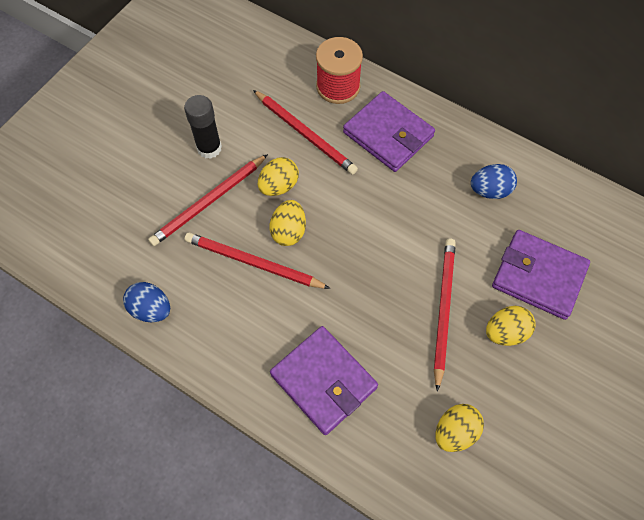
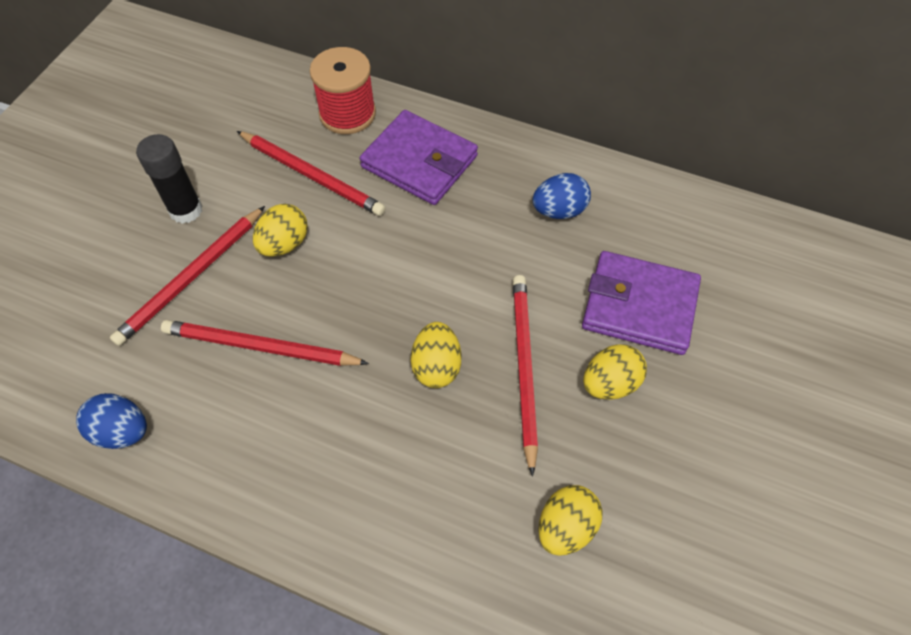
camera: 10 degrees left, 5 degrees down
yellow egg [270,200,306,246] -> yellow egg moved to [411,322,461,388]
purple wallet [270,326,378,435] -> none

